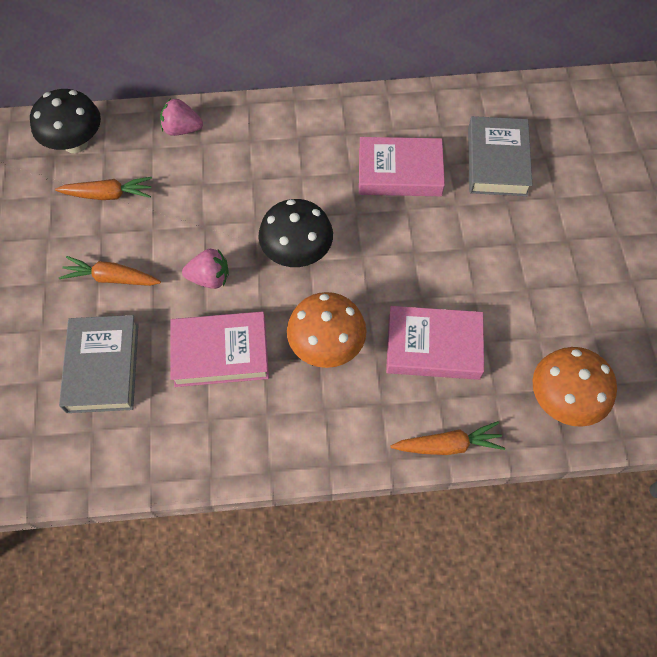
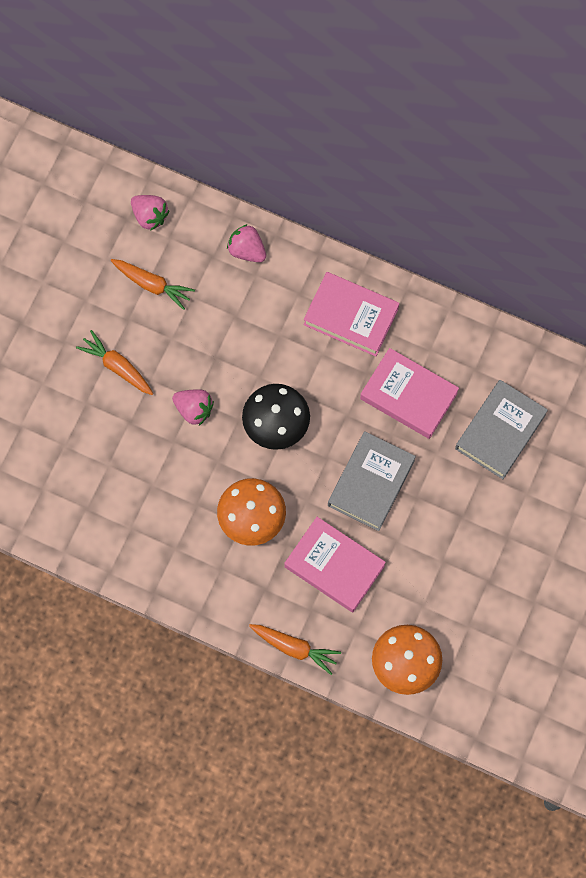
camera: 30 degrees right, 10 degrees up
black mushroom [30,89,101,153] -> pink strawberry [131,195,169,231]
grey book [59,315,139,413] -> grey book moved to [328,432,416,531]
pink book [170,311,269,387] -> pink book moved to [304,272,399,356]

